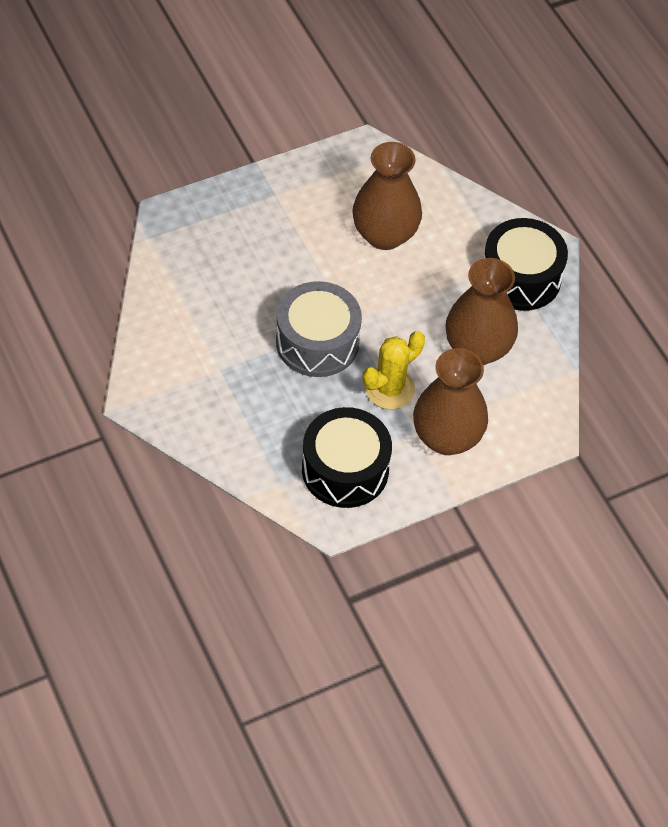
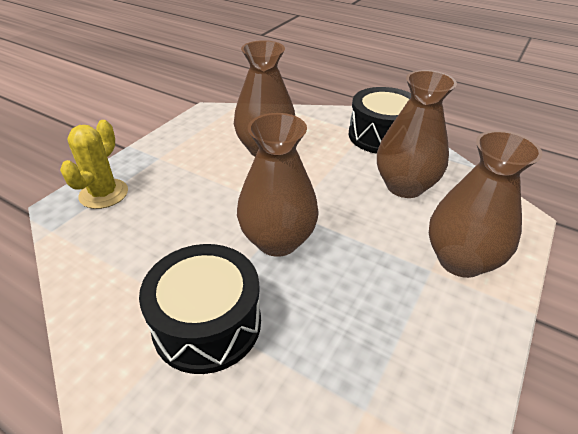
camera: 30 degrees left, 15 degrees down
grey drum [276,281,362,377] -> brown vase [237,113,319,257]
black drum [302,407,392,508] -> black drum moved to [139,244,261,374]
yellow cactus [363,331,425,409] -> yellow cactus moved to [60,120,128,209]

